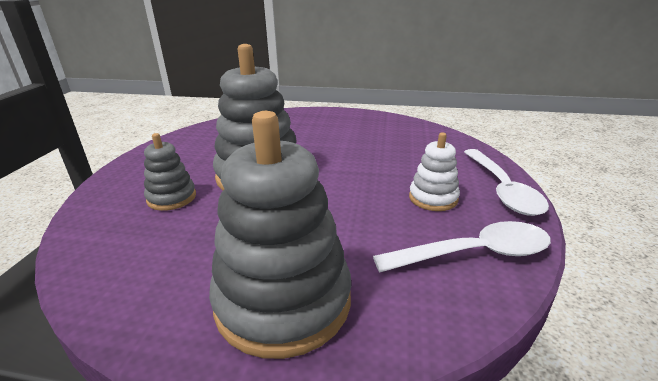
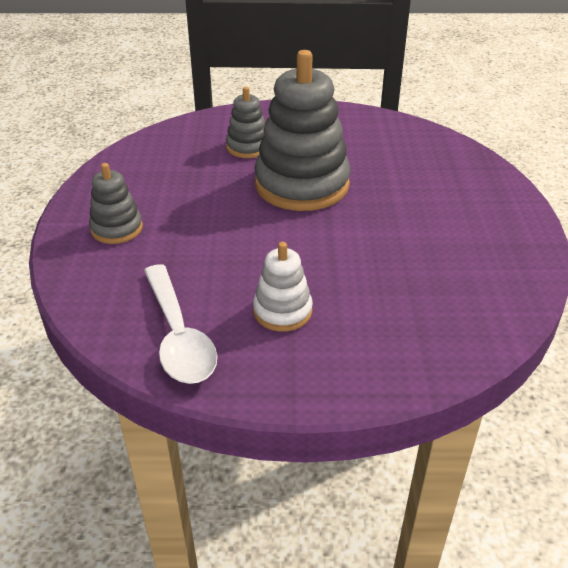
camera: 80 degrees right, 10 degrees up
grey stacking toy [209,111,351,359] -> grey stacking toy [89,163,143,244], size x0.50
white spoon [464,149,549,216] -> none

